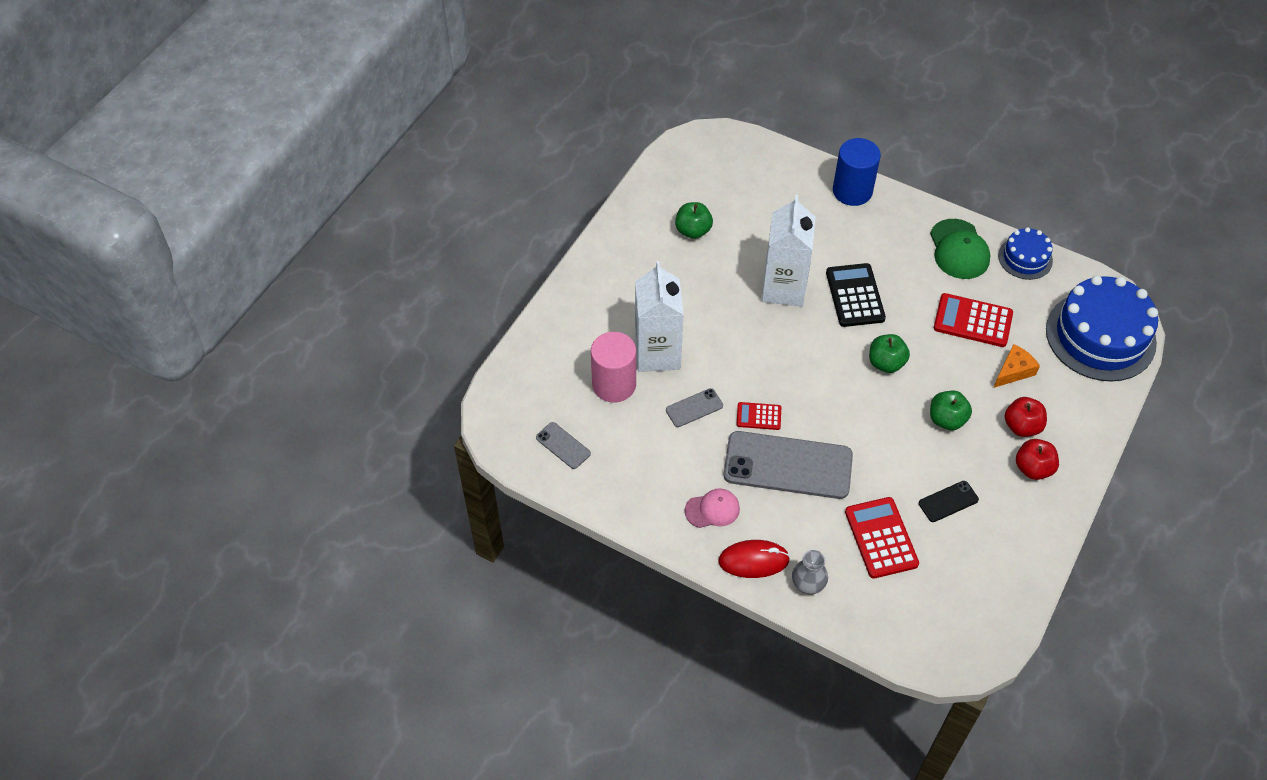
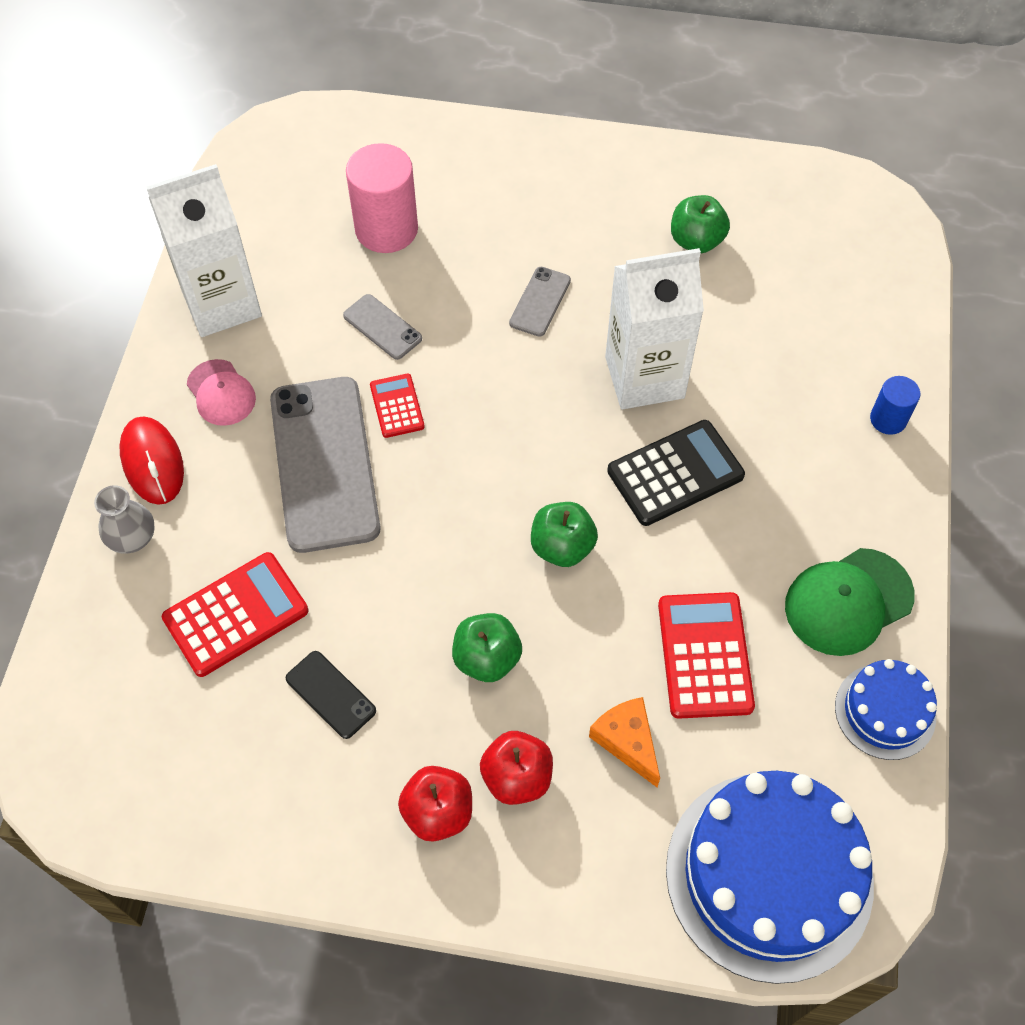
camera: 70 degrees right, 5 degrees up
grey phone [536,422,591,469] -> grey phone moved to [509,267,571,337]
white carton [635,261,684,372] -> white carton moved to [146,164,262,337]
blue cylinder [833,138,881,206] -> blue cylinder [870,376,920,435], size x0.54
orange cheese [994,344,1040,388] -> orange cheese turned 150 degrees counterclockwise [589,697,660,787]

